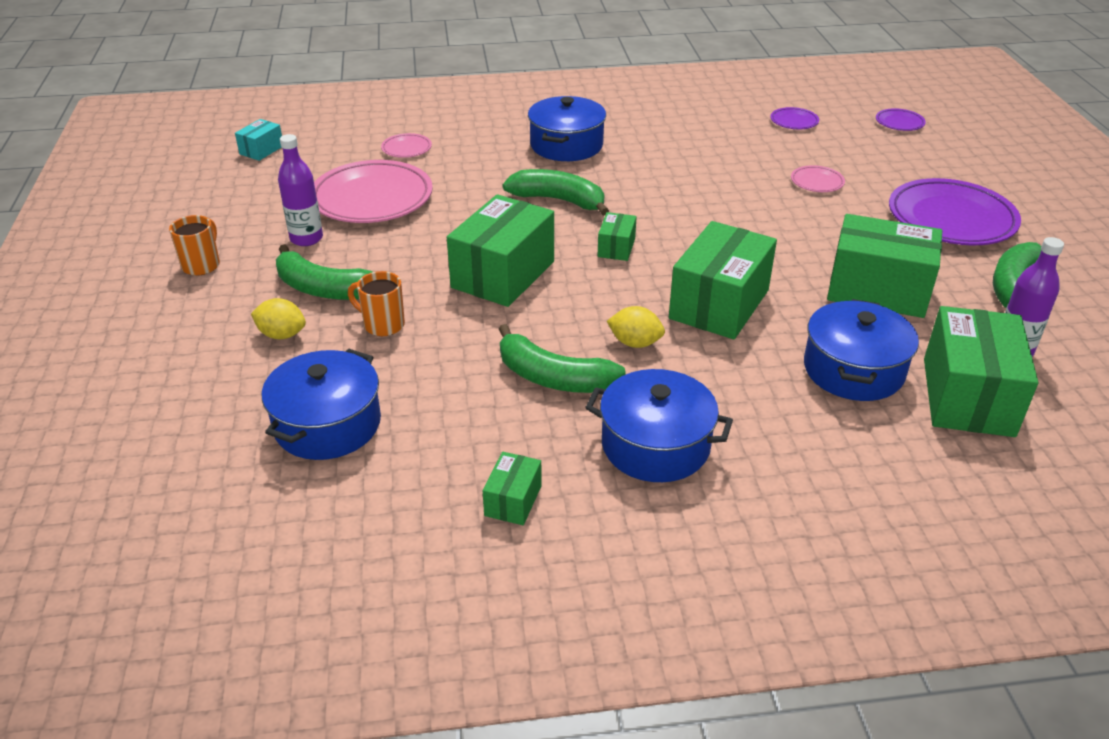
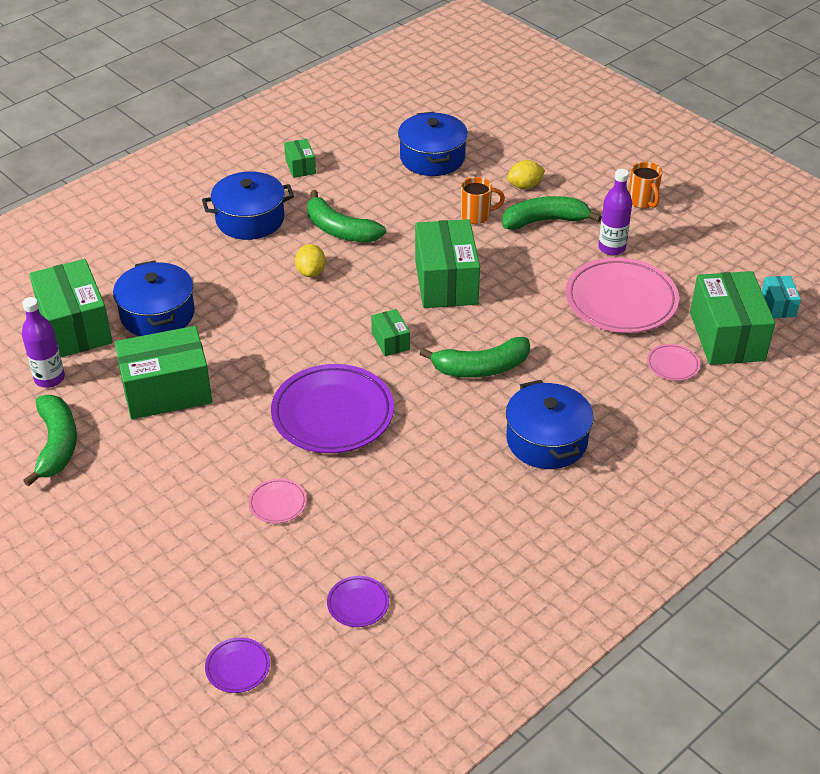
camera: 145 degrees right, 5 degrees up
green banana [499,324,626,393] -> green banana turned 135 degrees counterclockwise [307,190,386,243]
yellow lemon [607,306,665,348] -> yellow lemon turned 75 degrees counterclockwise [295,244,326,277]
green box [669,221,777,339] -> green box moved to [690,271,775,365]
purple plate [889,178,1021,245] -> purple plate moved to [271,364,394,453]

